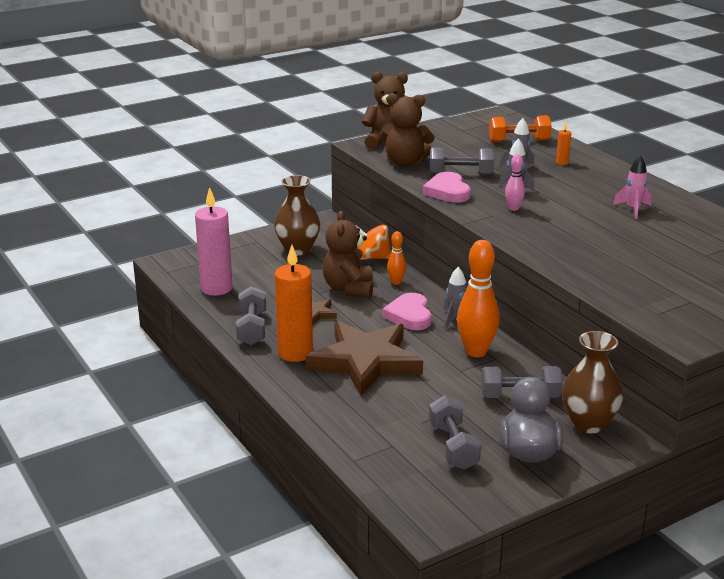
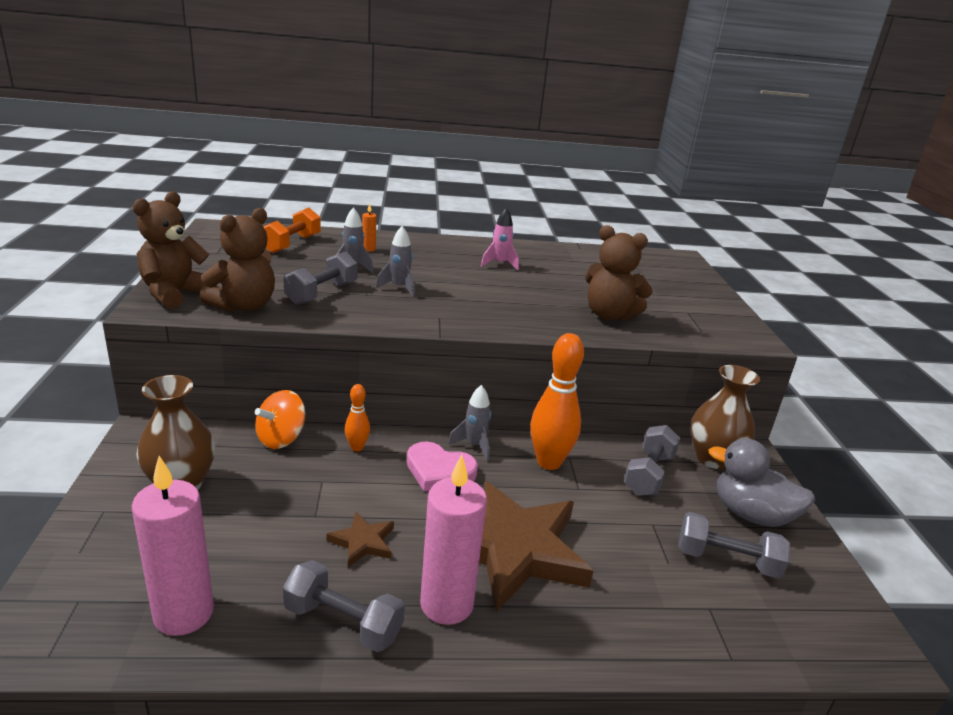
camera: 65 degrees left, 0 degrees up
orange candle [275,245,313,362] -> pink candle [420,455,487,625]
brown teddy bear [322,211,373,298] -> brown teddy bear moved to [585,225,653,321]
pink heart [423,172,471,203] -> none
pink bowling pin [505,154,525,211] -> none

